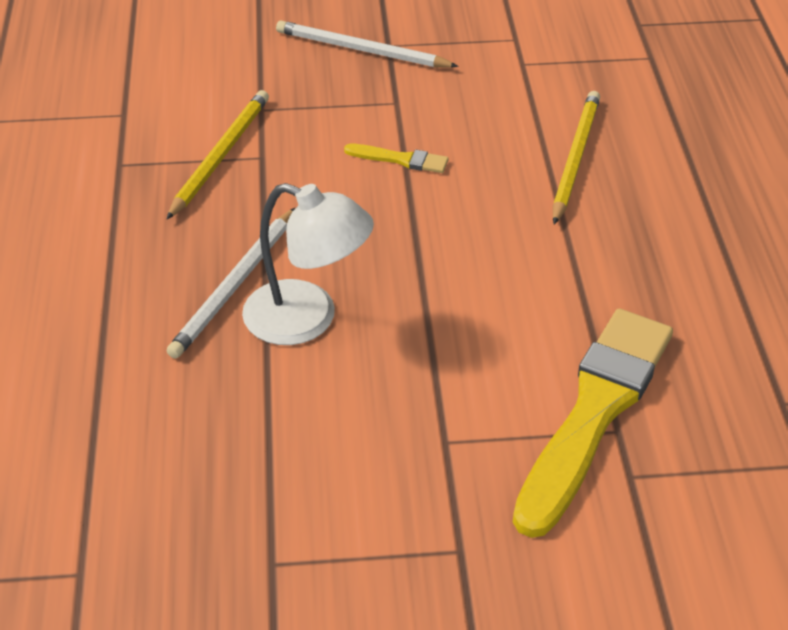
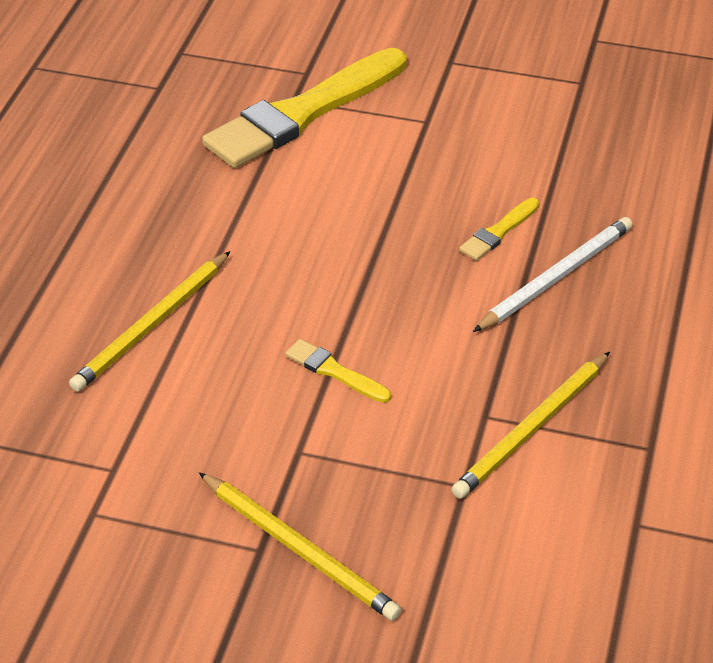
camera: 160 degrees left, 0 degrees up
white lamp [242,183,374,345] -> yellow brush [459,198,539,260]
white pencil [276,20,459,68] -> yellow pencil [199,472,402,621]

